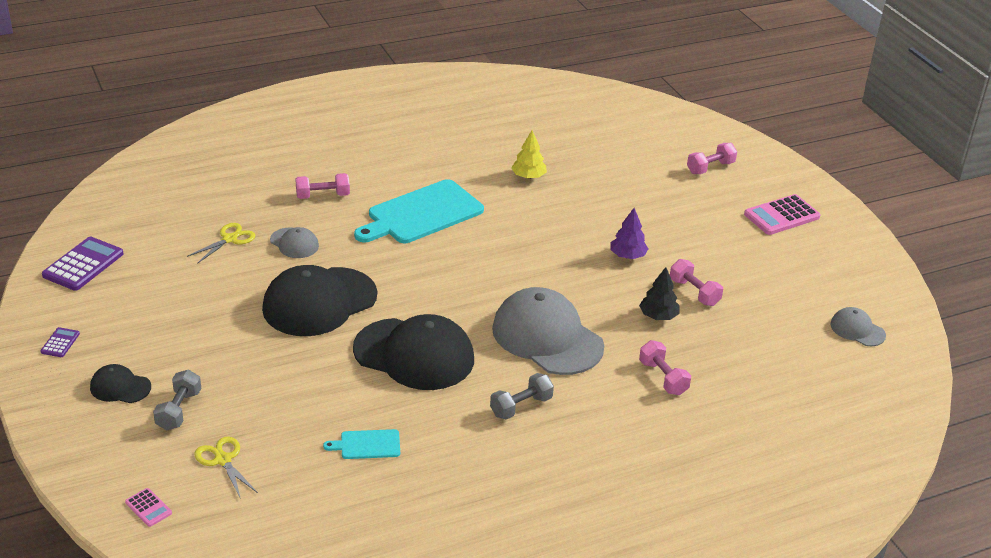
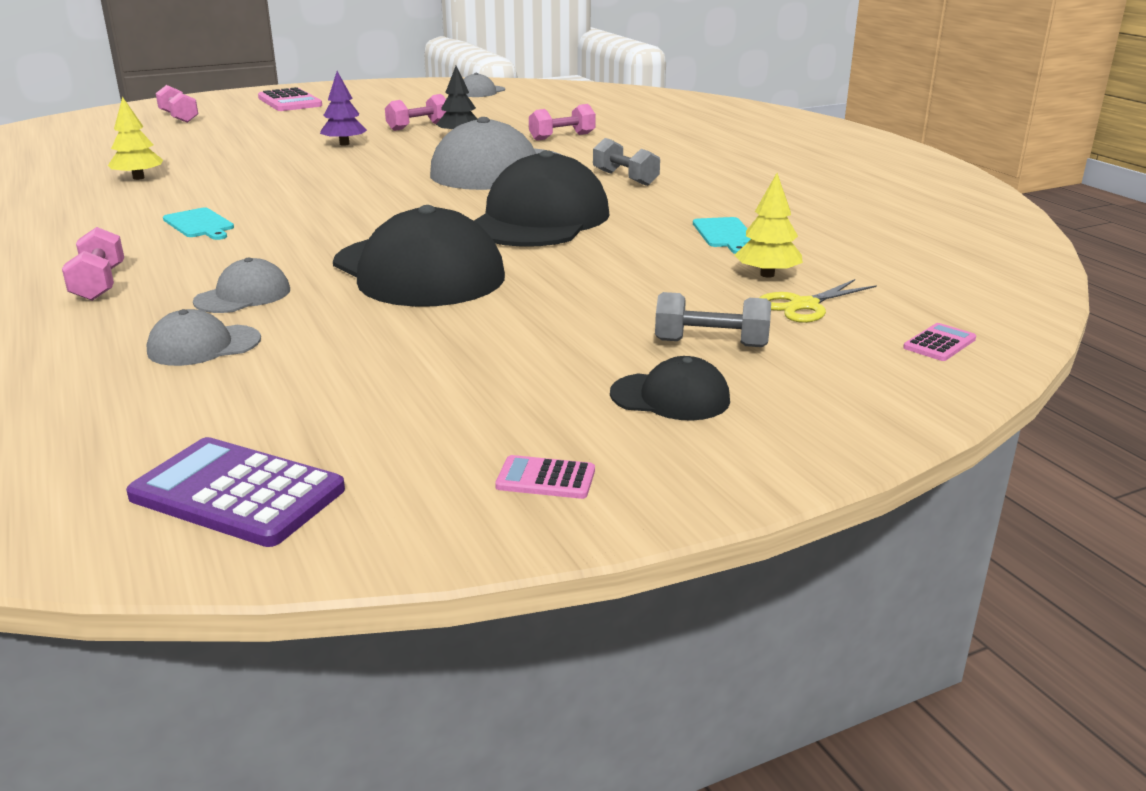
camera: 90 degrees left, 10 degrees down
purple calculator [40,327,80,357] -> pink calculator [495,455,595,499]
black cap [90,364,151,403] -> black cap turned 90 degrees counterclockwise [610,356,730,421]
yellow scissors [187,223,255,264] -> grey cap [147,309,261,366]
turquoise cutting board [354,179,484,243] -> turquoise cutting board [163,208,234,240], size x0.46
none -> yellow tree [735,173,803,278]

